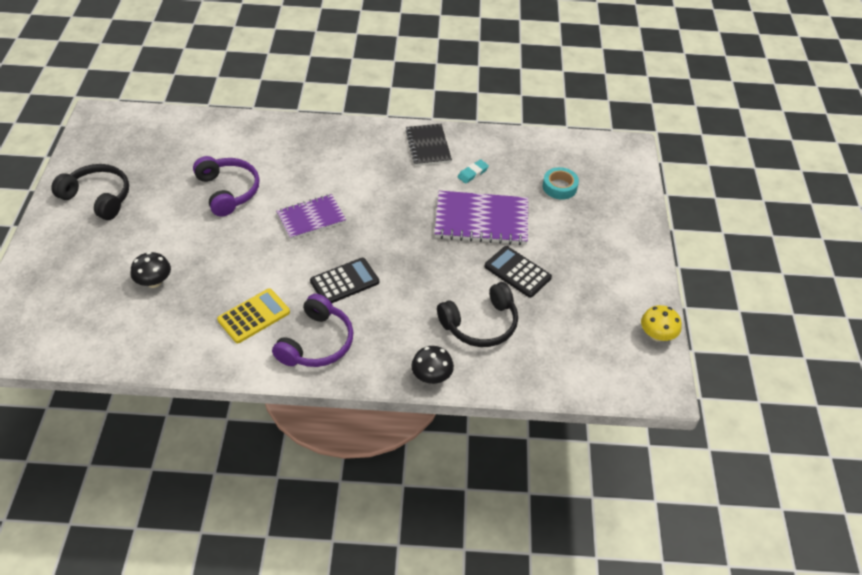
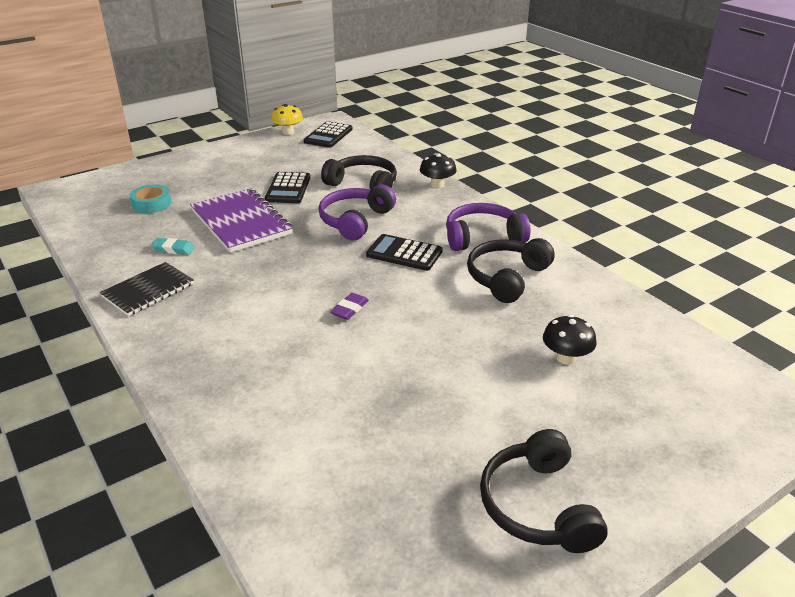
camera: 125 degrees left, 15 degrees down
purple headphones [193,156,260,216] -> purple headphones moved to [318,184,396,241]
yellow calculator [217,288,290,343] -> black headphones [467,238,555,303]
purple notebook [276,194,346,240] -> purple eraser [330,293,369,320]
none -> black calculator [304,121,353,148]

